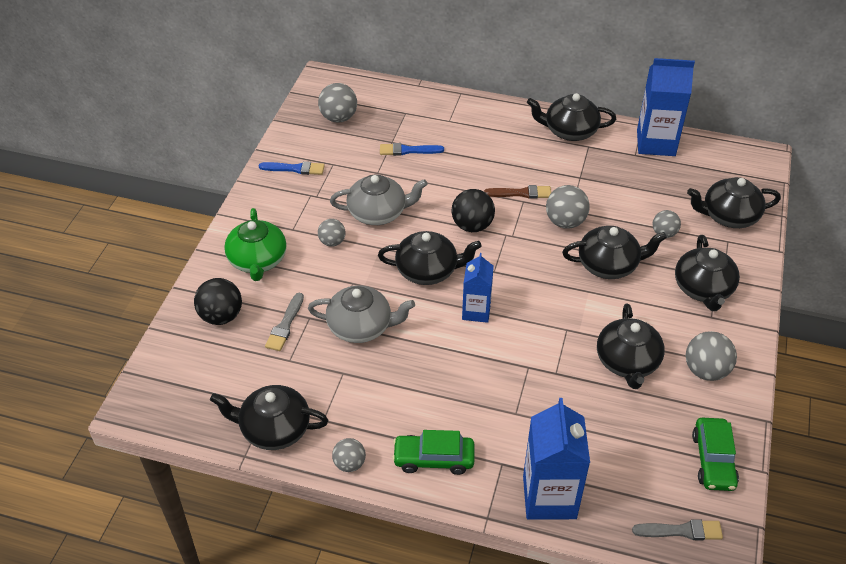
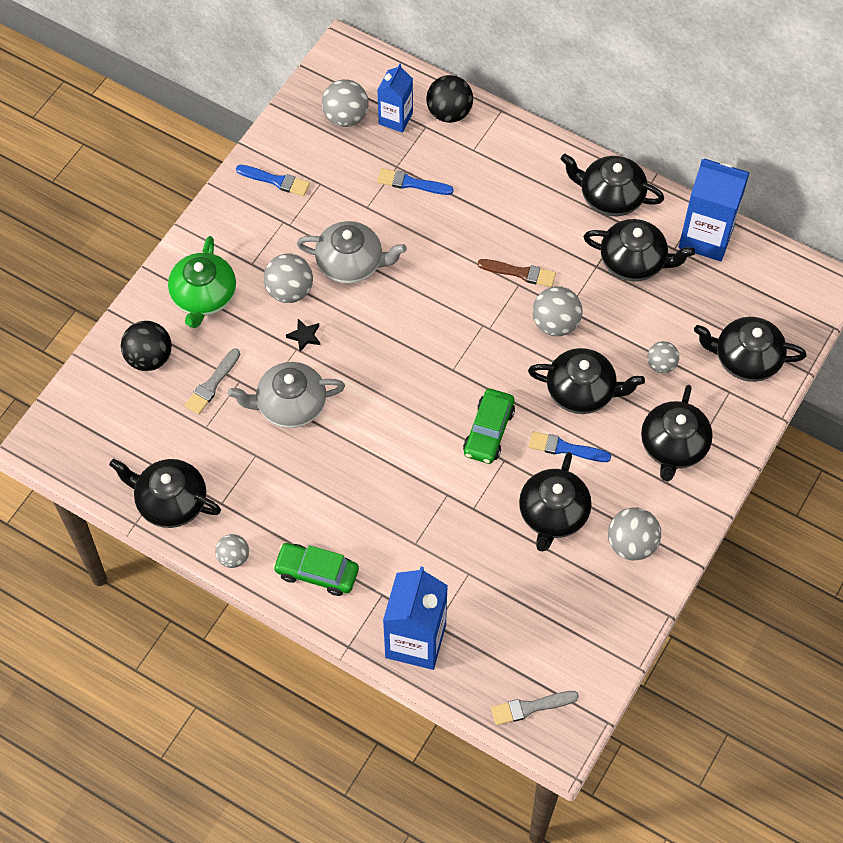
camera: 15 degrees right, 15 degrees up
grey teapot [308,285,415,343] -> grey teapot turned 150 degrees clockwise [228,362,345,428]
grey ball [318,219,345,247] -> grey ball [263,254,313,303], size x1.57
black teapot [378,231,482,285] -> black teapot moved to [583,219,695,282]
black ball [452,189,495,232] -> black ball moved to [426,75,473,123]
blue carton [462,253,494,323] -> blue carton moved to [377,64,413,133]
grey brush [632,519,723,540] -> grey brush turned 150 degrees clockwise [491,691,579,725]
green car [692,418,739,491] -> green car moved to [463,389,515,464]
none -> black star [286,319,320,352]
none -> blue brush [528,431,611,462]

